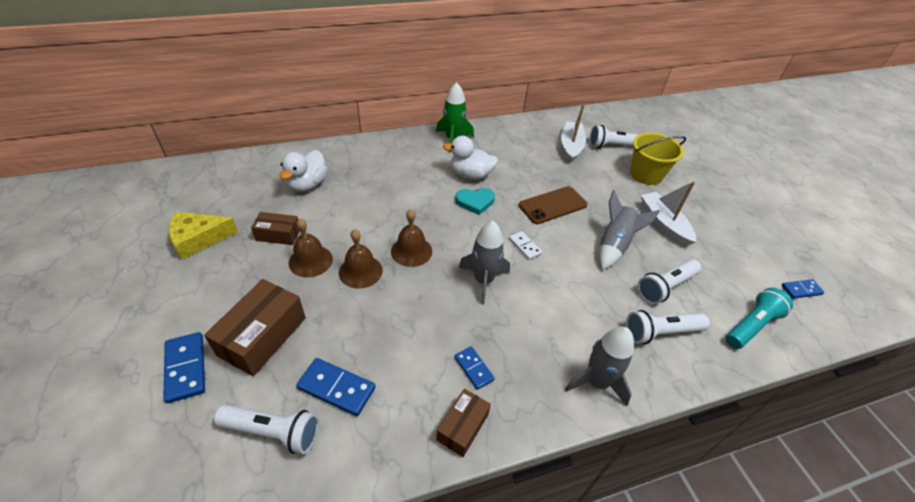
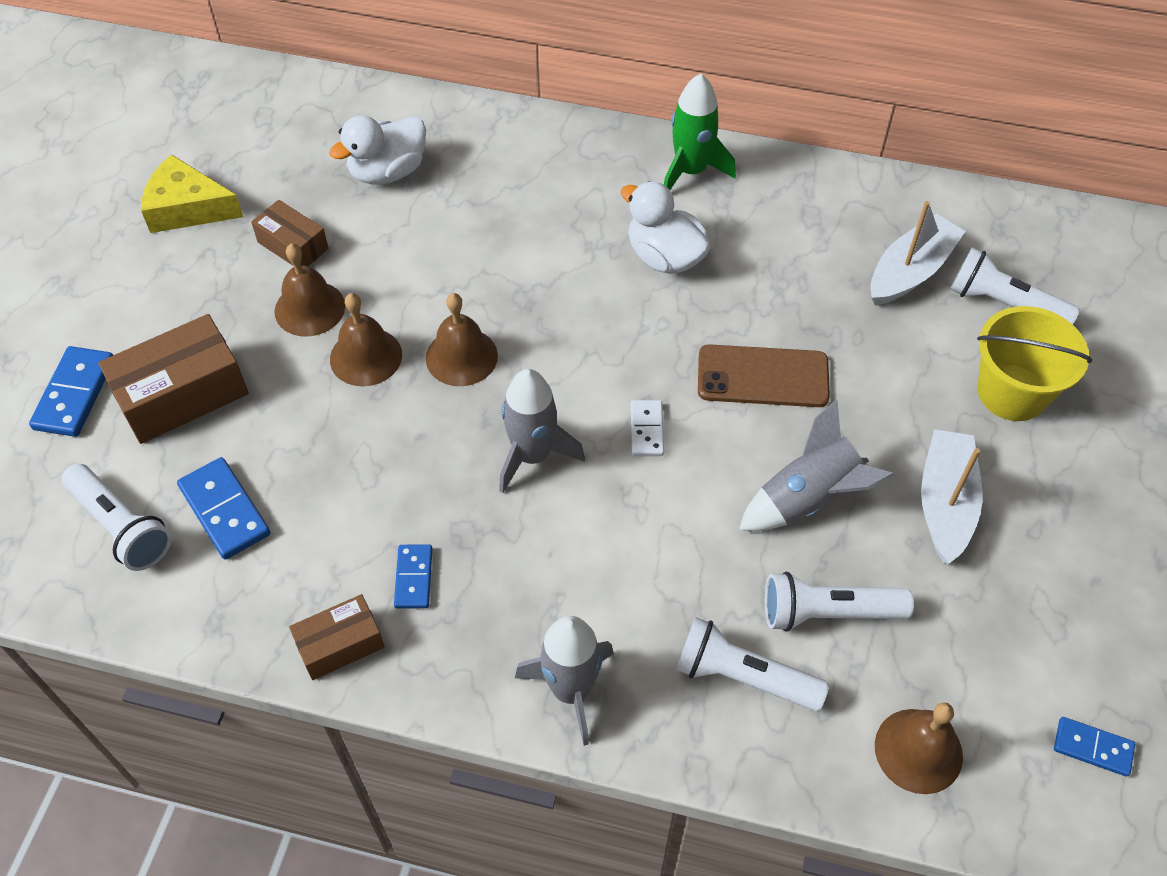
camera: 35 degrees right, 10 degrees up
turquoise heart [455,188,495,215] -> none
turquoise flashlight [726,288,793,349] -> brown bell [875,702,963,794]

